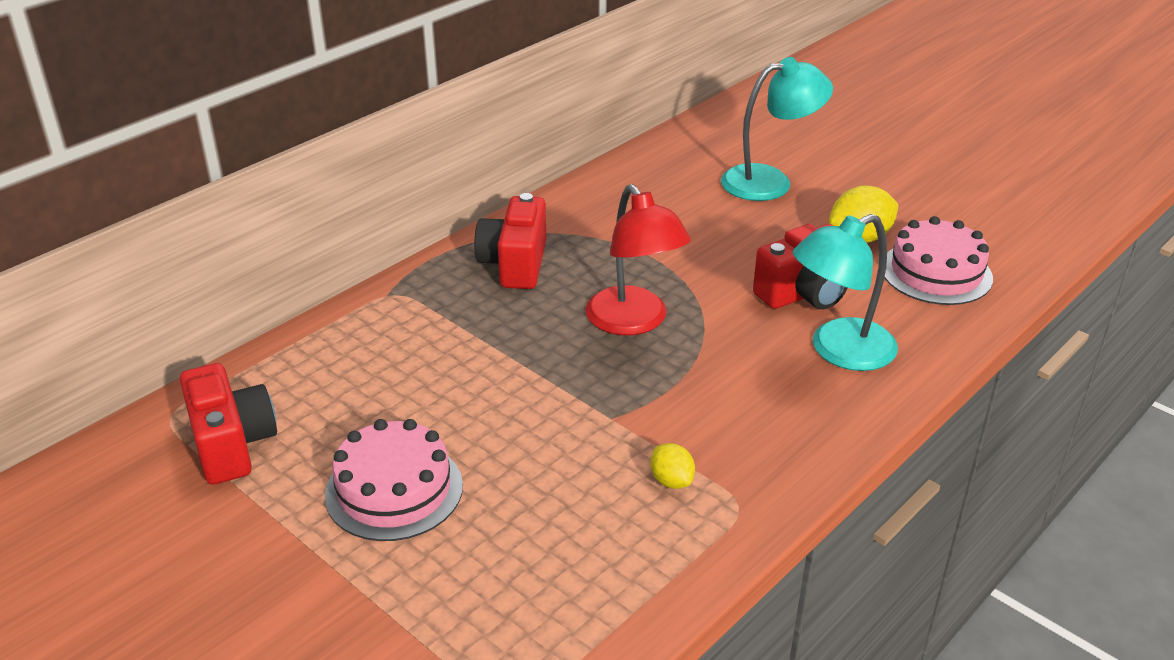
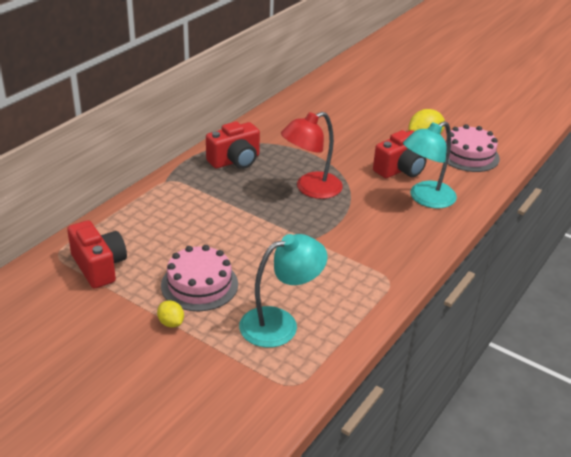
camera: 10 degrees left, 0 degrees up
red camera [474,193,546,289] -> red camera turned 120 degrees counterclockwise [206,121,260,169]
red lamp [586,184,691,335] -> red lamp turned 90 degrees clockwise [281,112,343,199]
yellow lemon [650,443,695,489] -> yellow lemon moved to [157,300,184,328]
turquoise lamp [721,57,833,201] -> turquoise lamp moved to [239,234,328,348]

